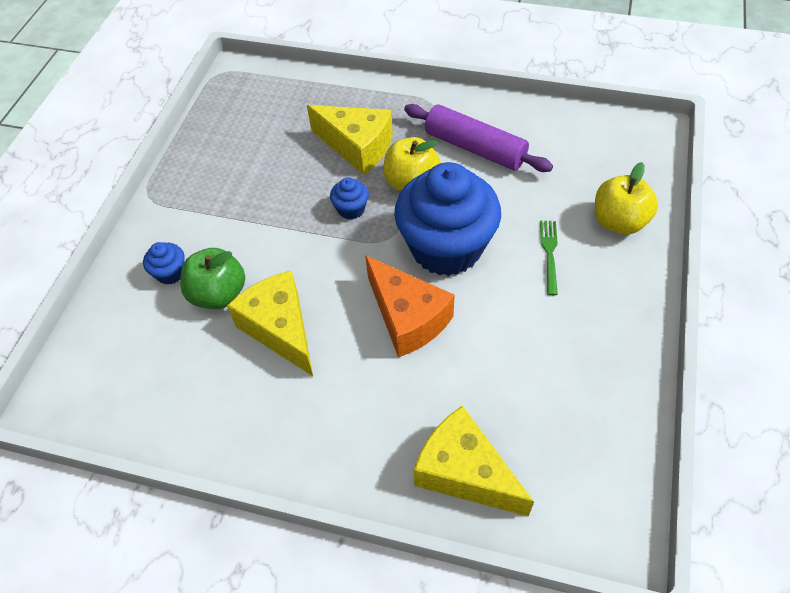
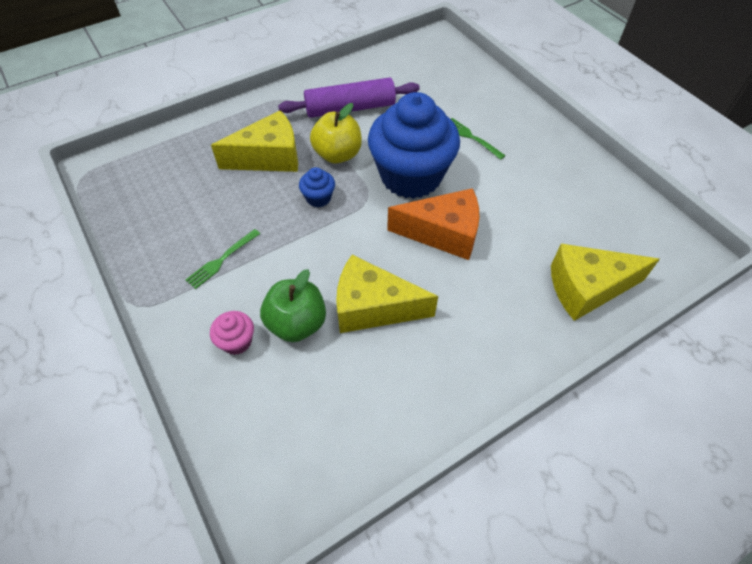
camera: 50 degrees left, 0 degrees up
blue cupcake [143,242,185,285] -> pink cupcake [210,311,254,355]
yellow apple [595,162,658,235] -> none
none -> green fork [186,229,260,289]

